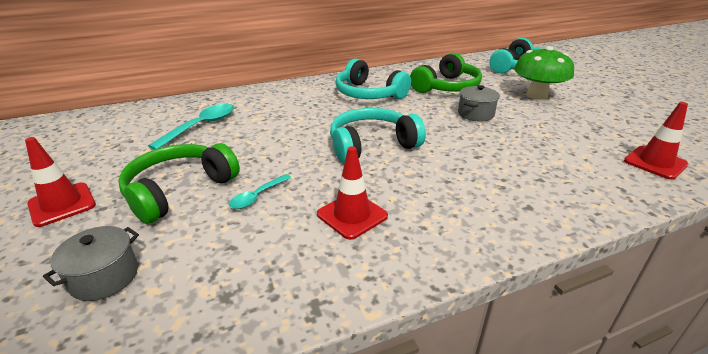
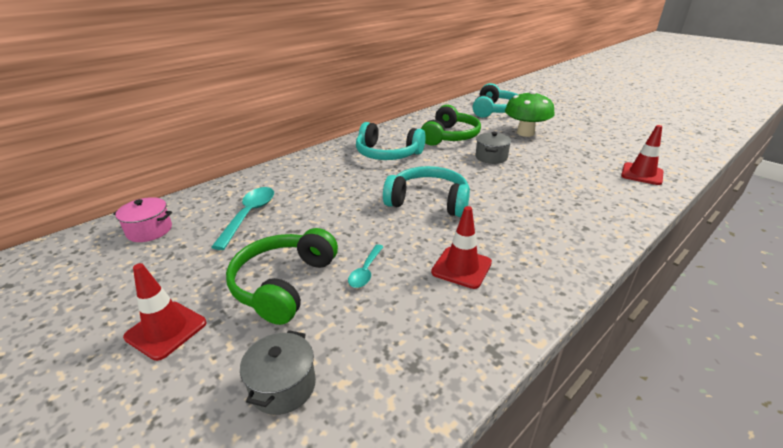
camera: 20 degrees left, 0 degrees up
turquoise headphones [330,108,426,163] -> turquoise headphones turned 60 degrees clockwise [383,166,470,217]
none -> pink pot [113,197,172,242]

